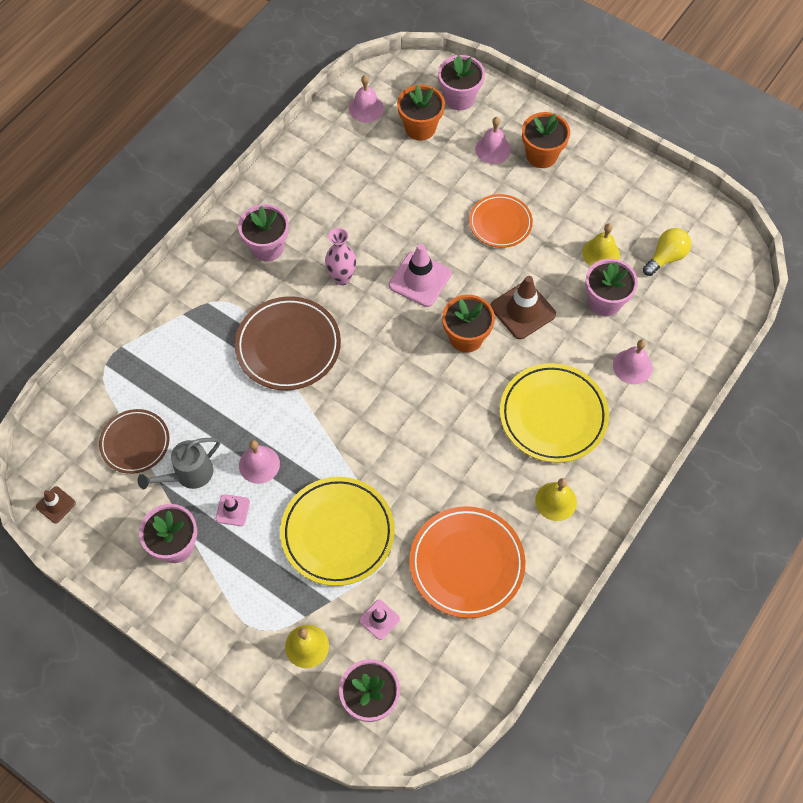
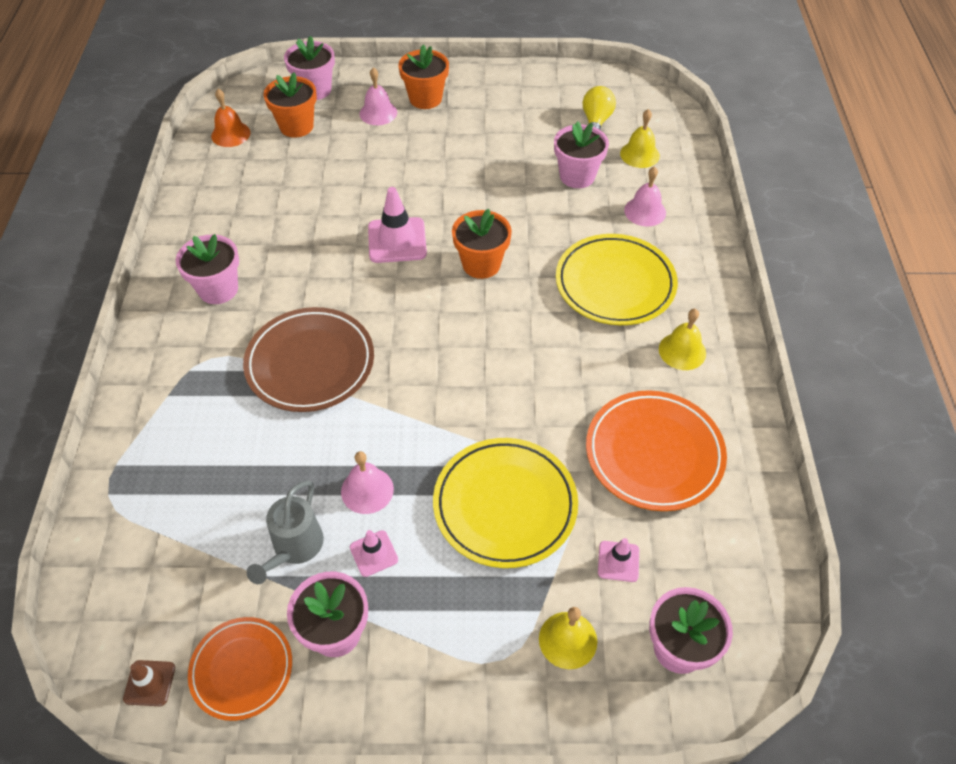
camera: 35 degrees left, 10 degrees down
brown plate [99,409,169,474] -> none
pink vase [325,228,356,285] -> none
pink bell [349,75,384,123] -> orange bell [211,89,250,147]
orange plate [469,194,533,248] -> orange plate moved to [188,617,292,721]
brown traffic cone [491,276,556,339] -> none
yellow bell [582,223,620,266] -> yellow bell moved to [620,109,660,168]

